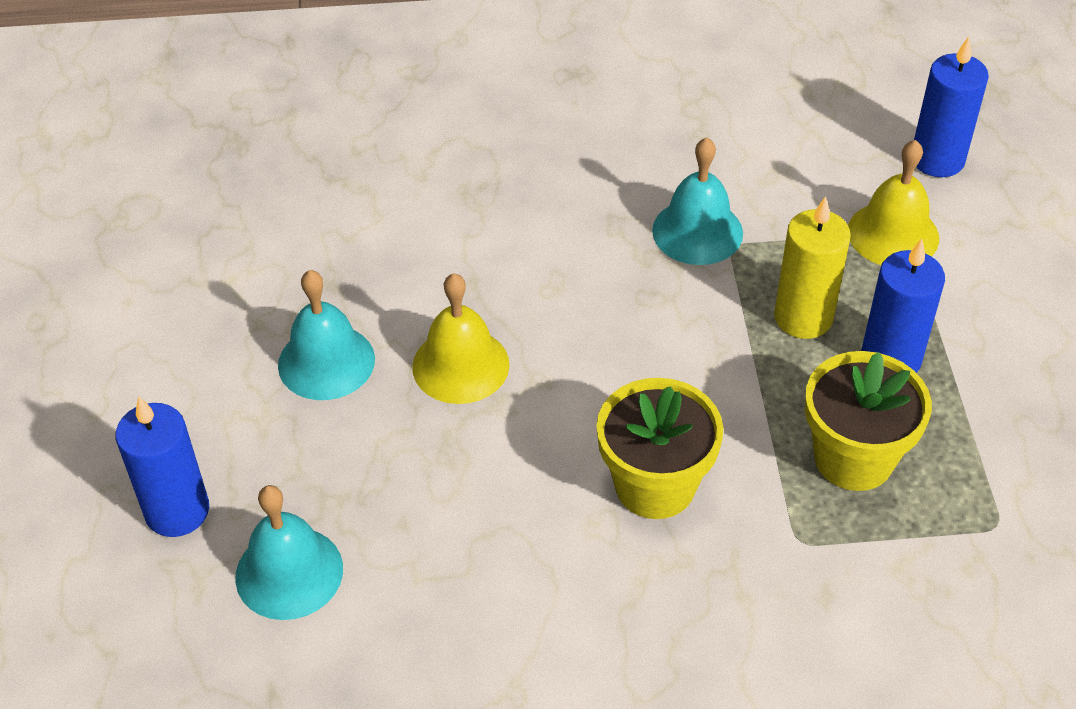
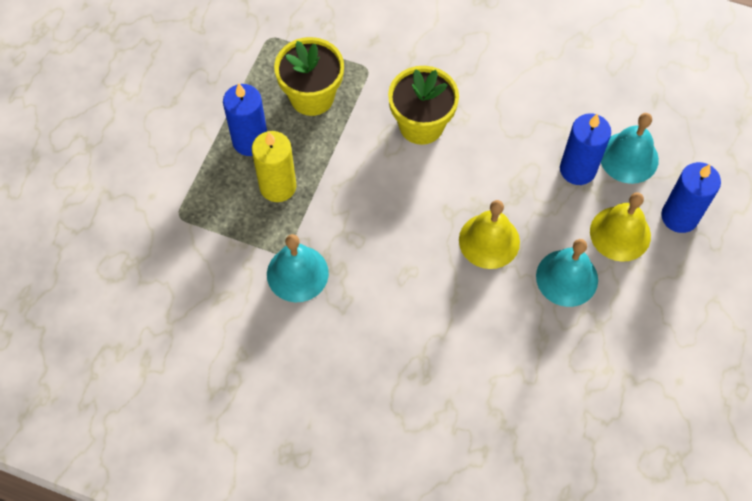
camera: 155 degrees left, 15 degrees up
yellow bell [848,140,939,265] -> yellow bell moved to [590,192,651,262]
blue candle [914,36,989,177] -> blue candle moved to [560,113,611,185]

